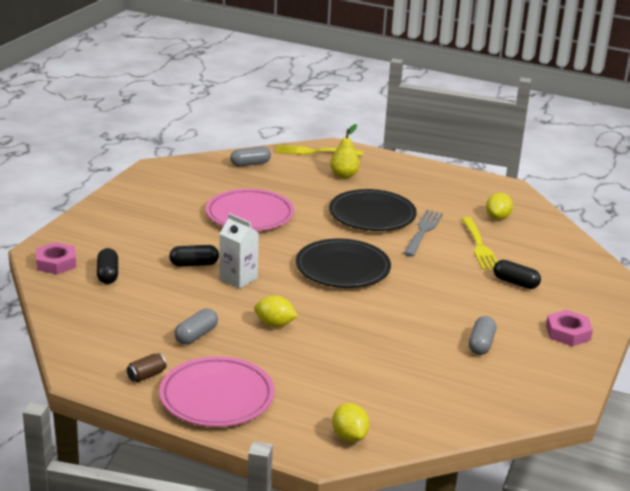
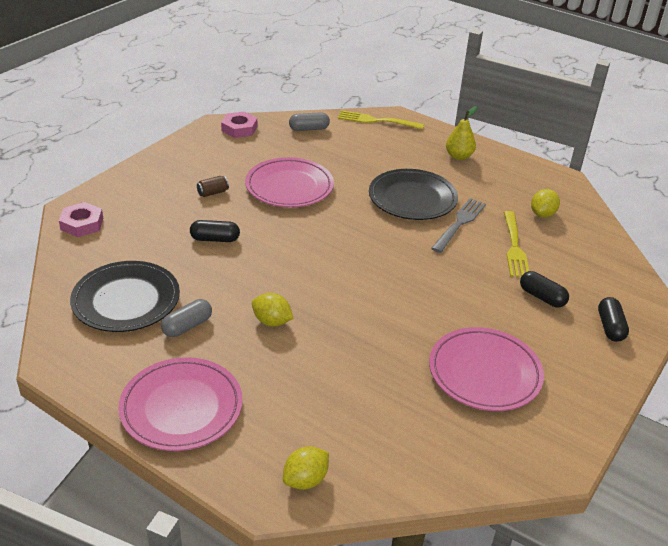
camera: 10 degrees right, 10 degrees up
black capsule [97,248,118,284] -> black capsule moved to [598,297,629,342]
brown can [127,353,166,382] -> brown can moved to [197,176,229,197]
white carton [219,213,259,289] -> none
black plate [296,238,391,288] -> black plate moved to [70,261,180,332]
yellow pear [330,124,360,178] -> yellow pear moved to [446,106,477,160]
yellow lemon [332,403,369,442] -> yellow lemon turned 60 degrees clockwise [283,446,329,490]
grey capsule [469,316,496,355] -> pink plate [429,327,544,411]
pink nut [546,310,593,346] -> pink nut moved to [221,111,257,138]

